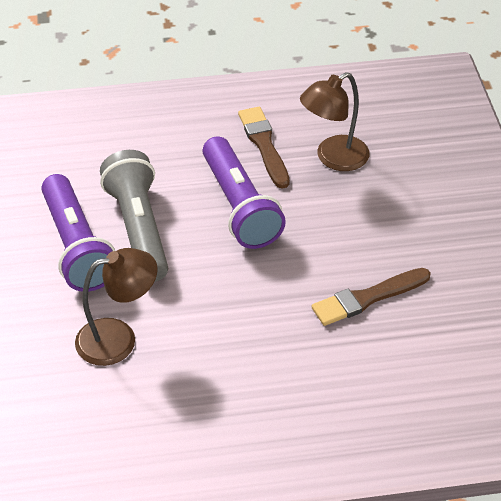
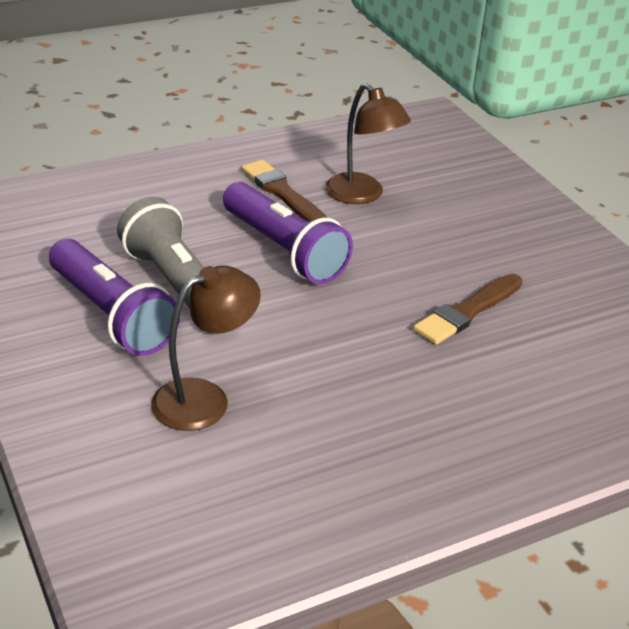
camera: 20 degrees left, 10 degrees down
brown lamp [300,72,370,171] -> brown lamp turned 75 degrees counterclockwise [325,83,411,204]

